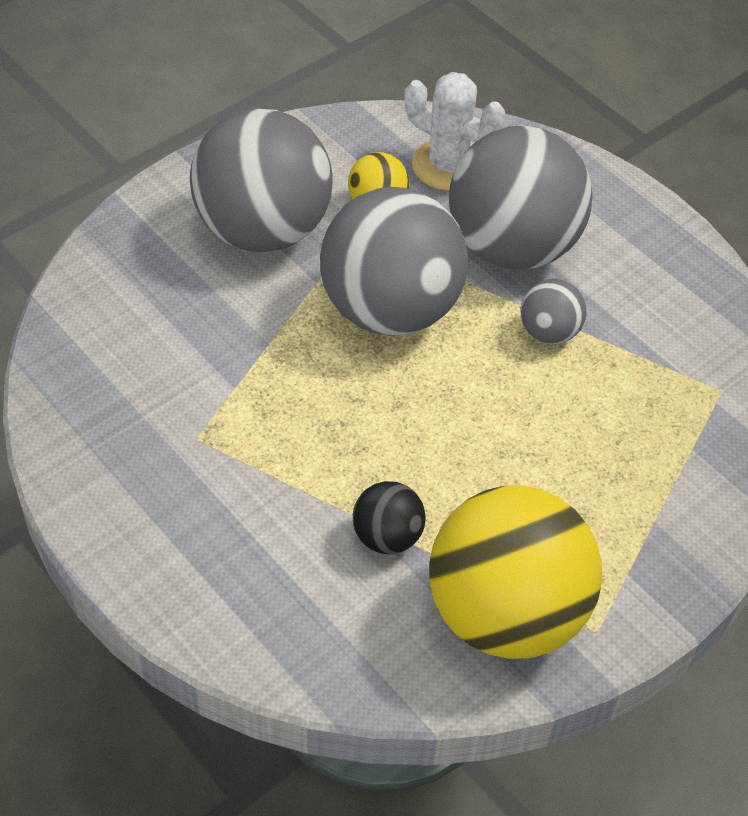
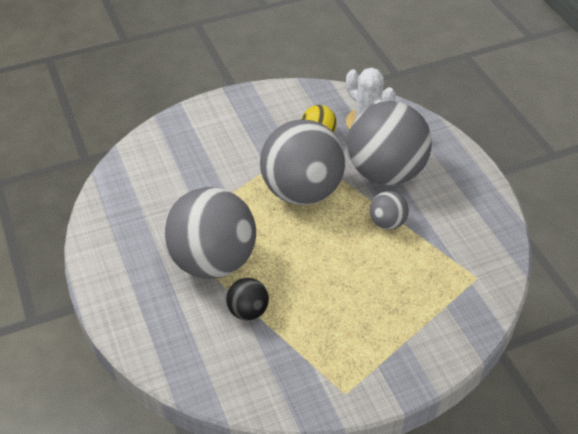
camera: 20 degrees right, 5 degrees down
grey ball [190,108,333,252] -> grey ball moved to [164,187,256,279]
yellow ball [429,485,602,659] -> none

